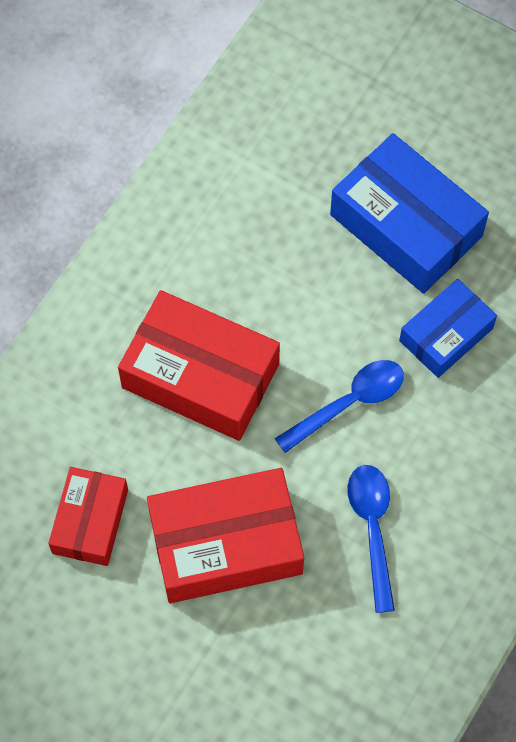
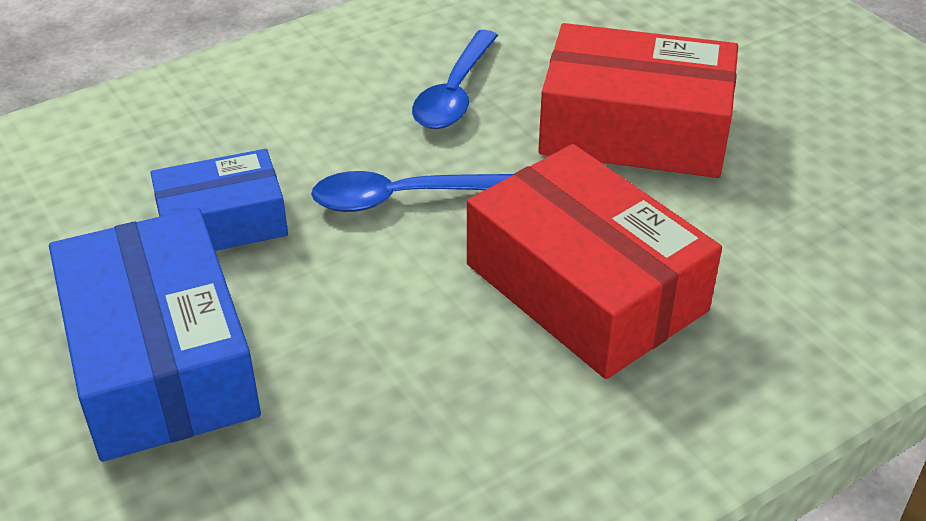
camera: 155 degrees left, 25 degrees down
red box [48,467,128,566] -> none

